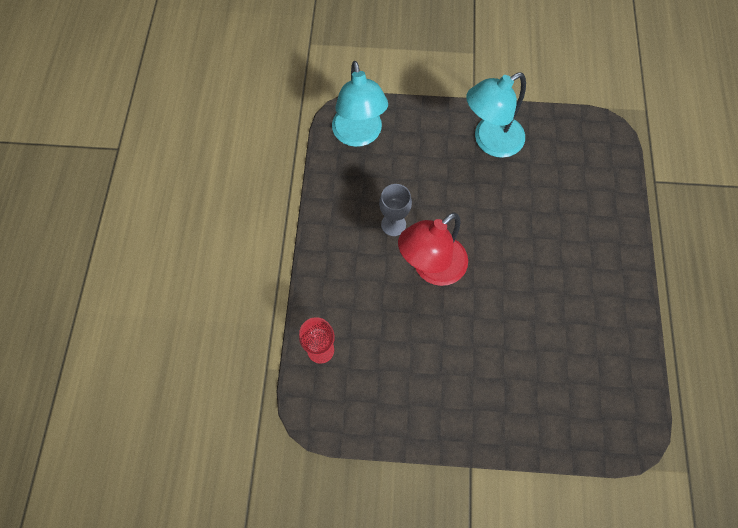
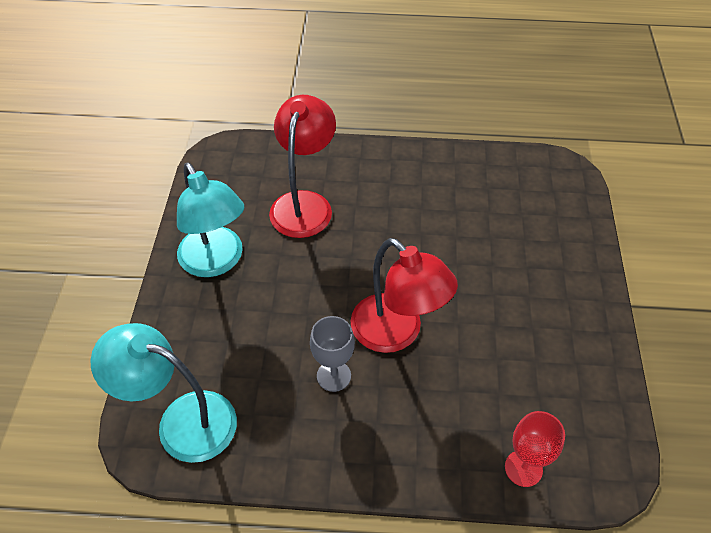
camera: 90 degrees left, 15 degrees down
turquoise lamp [332,61,388,147] -> turquoise lamp turned 150 degrees counterclockwise [90,323,237,463]
none -> red lamp [269,95,336,238]

